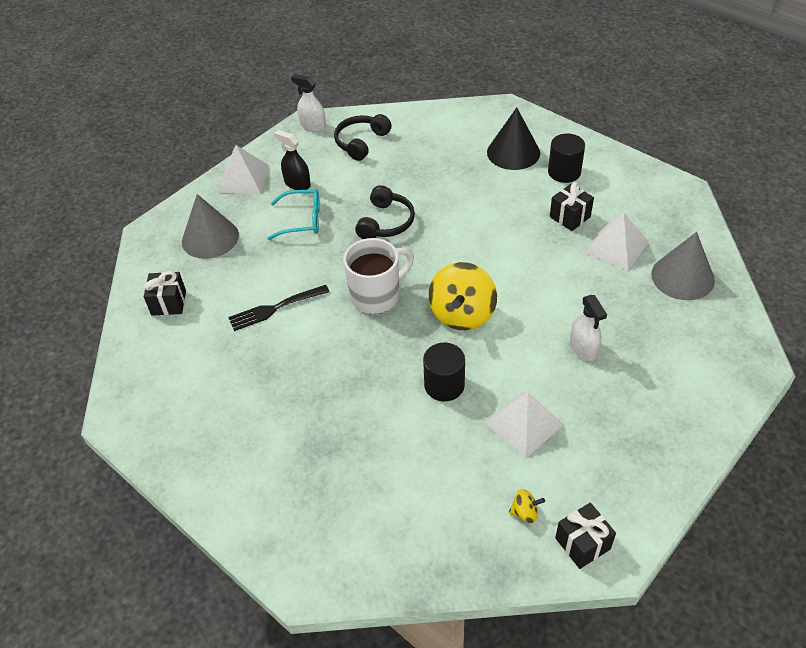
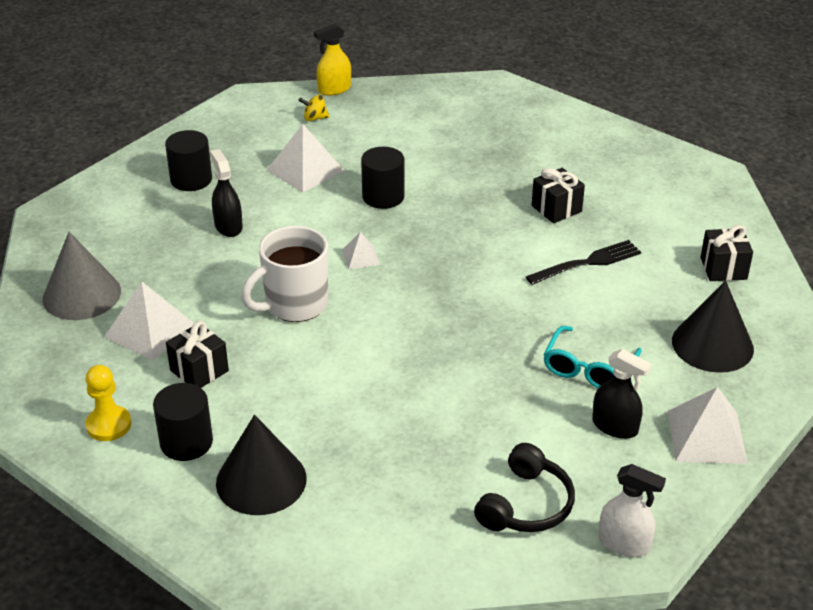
camera: 175 degrees right, 10 degrees down
grey cone [182,194,239,259] -> black cone [672,281,754,373]
turquoise glasses [267,189,320,240] -> turquoise glasses turned 60 degrees counterclockwise [543,326,642,388]
white mug [343,238,414,314] -> white mug moved to [241,226,328,322]
black headphones [355,185,415,239] -> none
yellow spinning top [429,262,497,330] -> white pyramid [342,232,380,269]
black gift [555,503,616,569] -> black gift moved to [532,168,585,223]
white spray bottle [570,295,607,361] -> black spray bottle [210,149,243,237]
none -> yellow pawn [85,365,131,441]
none -> black cylinder [165,130,212,191]
none -> yellow spray bottle [314,23,351,96]

